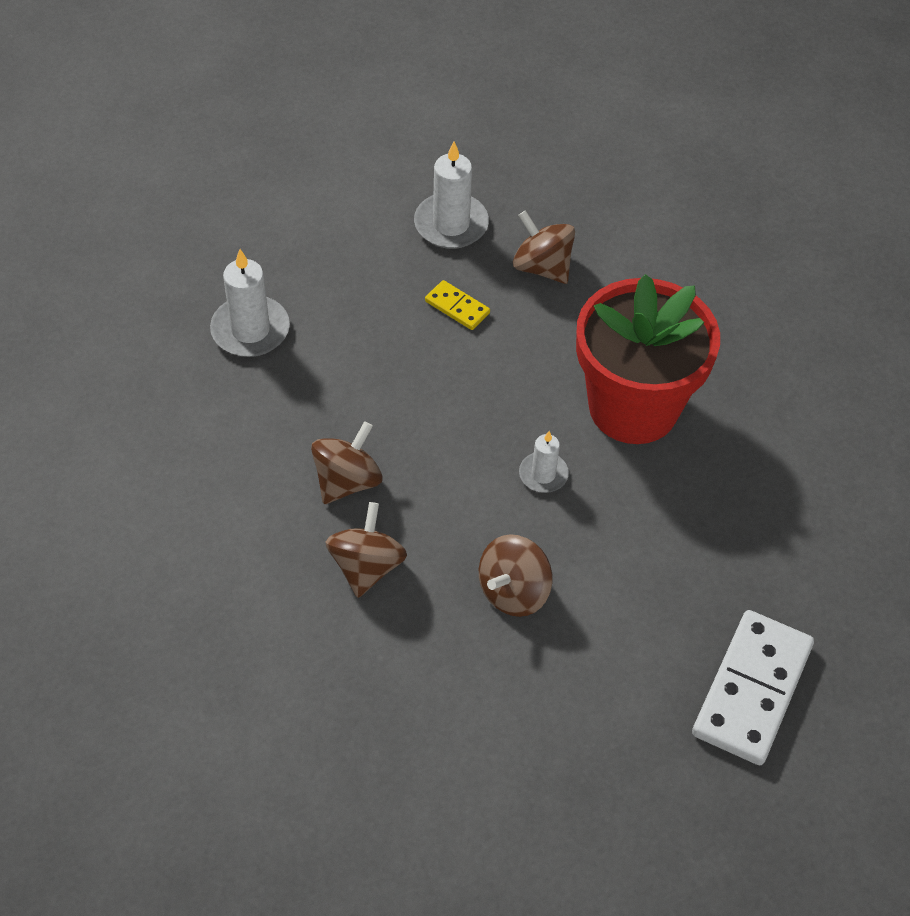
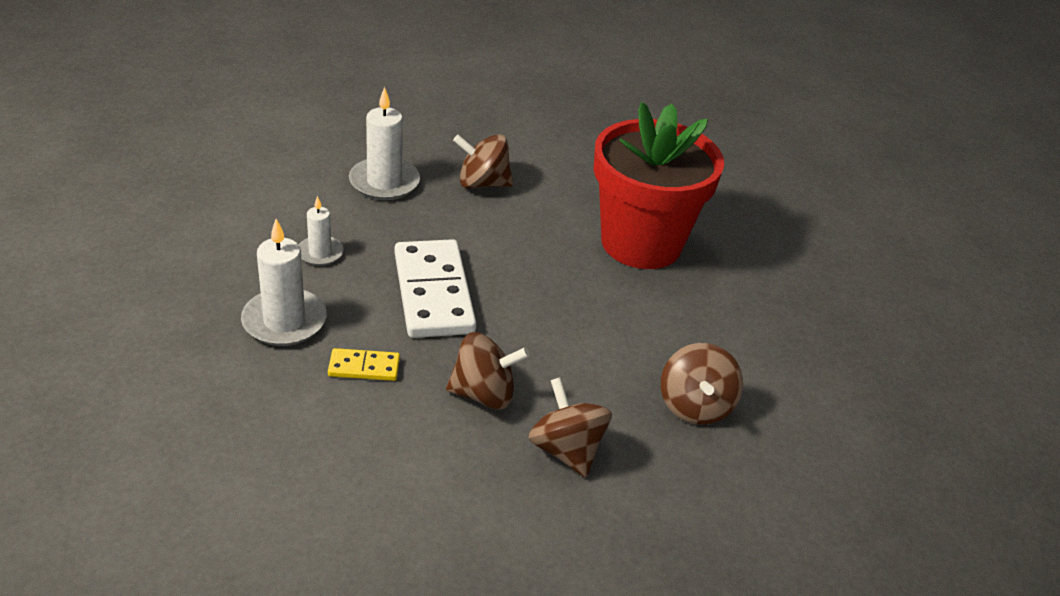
camera: 40 degrees left, 15 degrees down
brown spinning top [311,421,383,504] -> brown spinning top turned 90 degrees clockwise [446,332,530,410]
yellow domino [425,280,490,330] -> yellow domino moved to [328,348,400,381]
white candle [519,431,569,493] -> white candle moved to [299,196,343,266]
white domino [692,610,814,765] -> white domino moved to [395,239,476,338]

